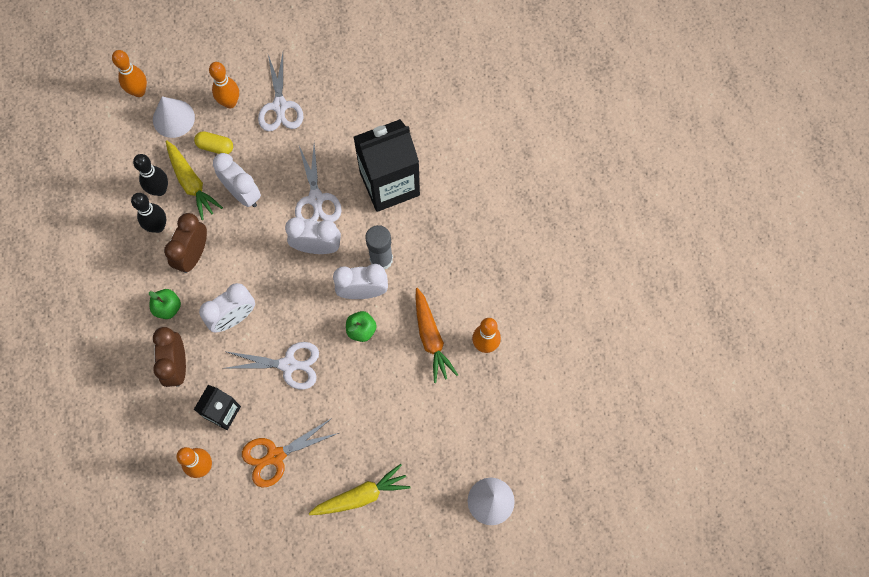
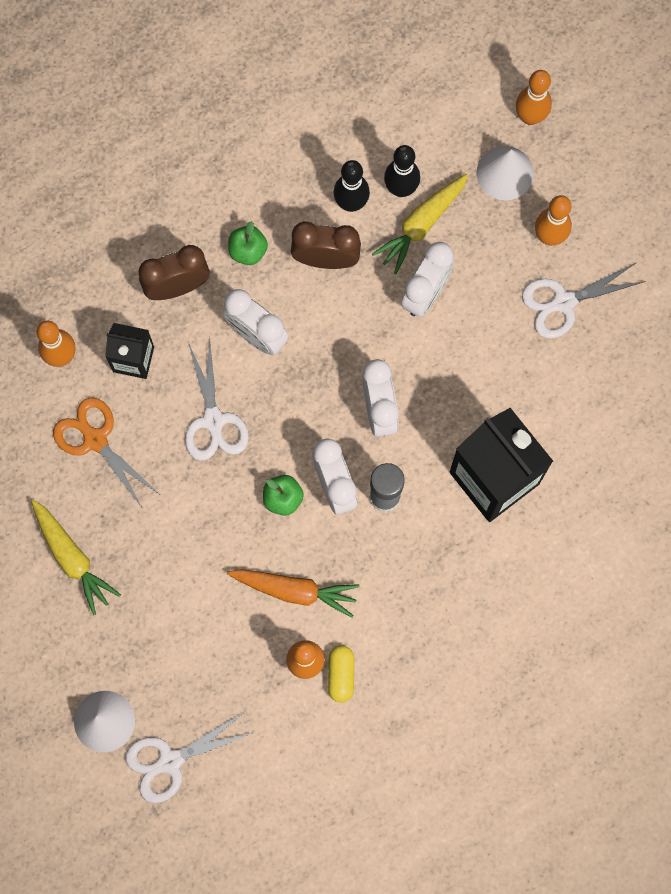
camera: 75 degrees right, 5 degrees up
yellow capsule [194,131,233,154] -> yellow capsule moved to [328,645,354,703]
white scissors [295,144,342,222] -> white scissors moved to [126,712,253,803]
orange carrot [416,288,458,383] -> orange carrot turned 135 degrees counterclockwise [227,569,360,617]

